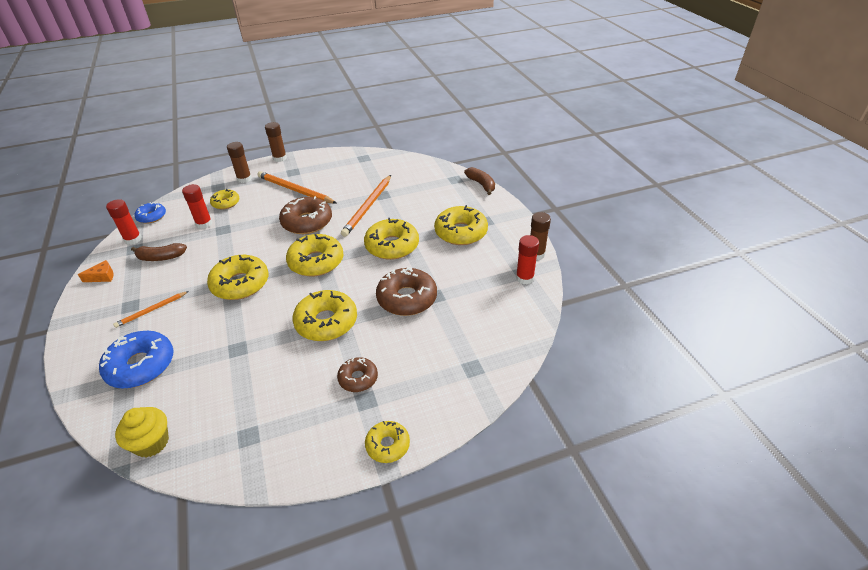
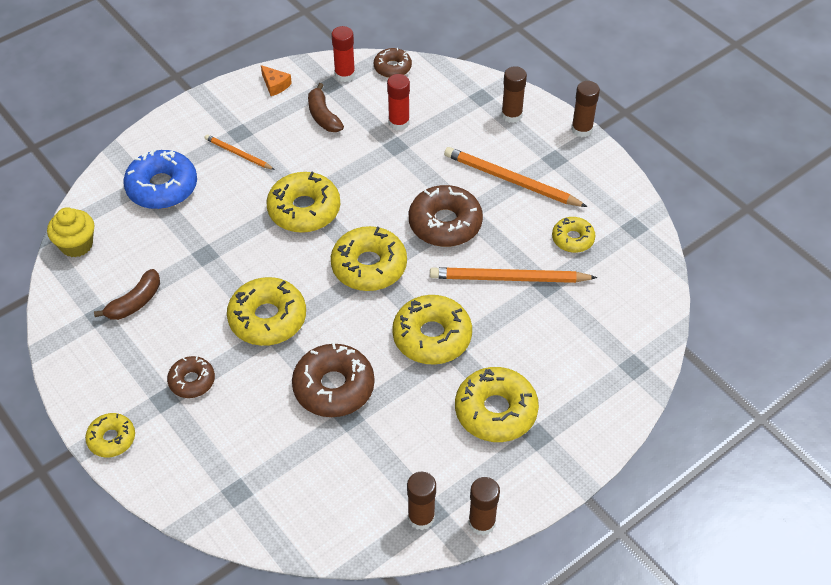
camera: 70 degrees right, 10 degrees up
blue donut [134,202,166,224] -> brown donut [374,48,412,78]
yellow donut [210,189,239,210] -> yellow donut moved to [552,217,596,253]
orange pencil [257,171,336,204] -> orange pencil turned 75 degrees counterclockwise [444,147,587,207]
brown banana [464,167,495,195] -> brown banana moved to [94,269,160,320]
red glue stick [516,235,539,284] -> brown glue stick [407,472,436,530]

